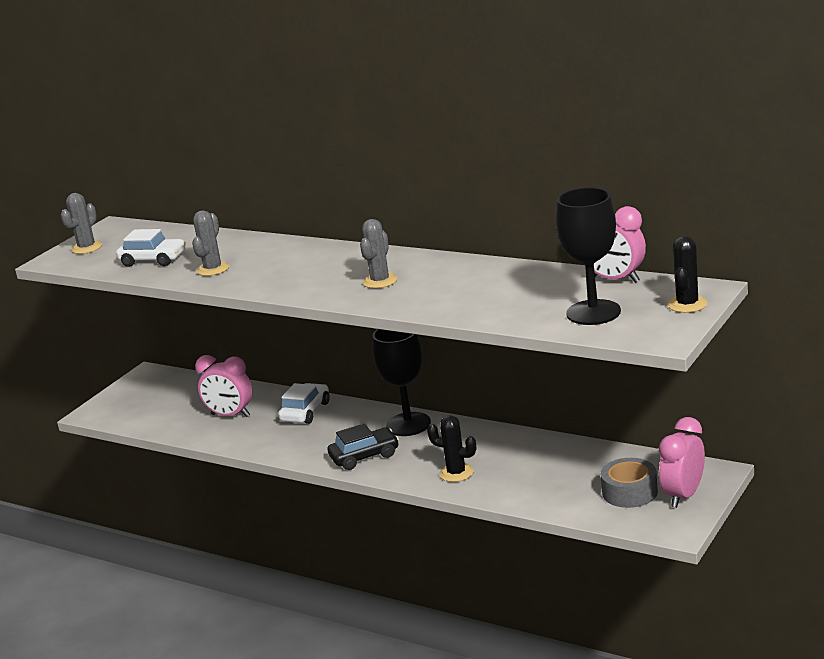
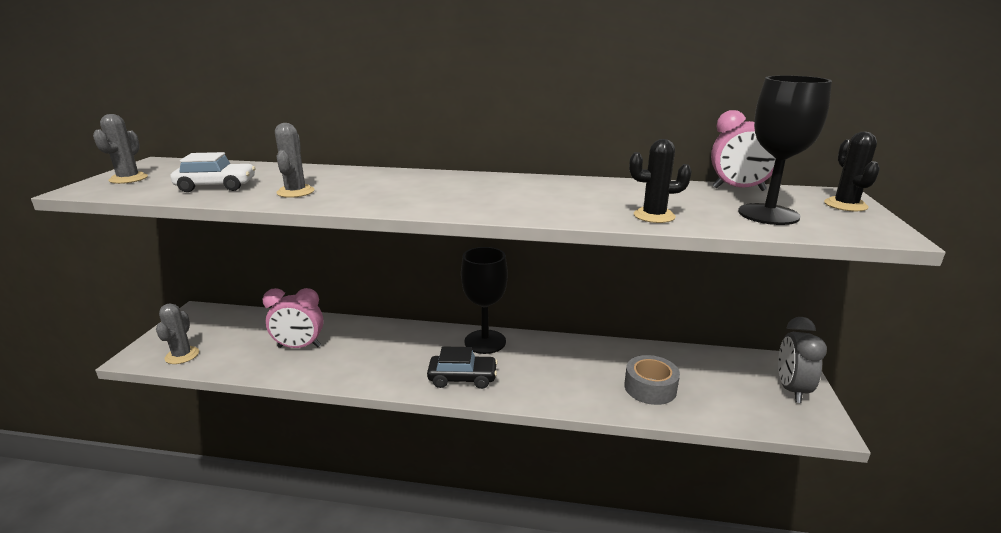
camera: 25 degrees left, 0 degrees up
white car [278,383,330,424] -> none
black car [327,423,399,470] -> black car turned 45 degrees clockwise [427,347,498,389]
grey cactus [360,219,398,288] -> grey cactus moved to [156,303,199,364]
black cactus [427,415,476,482] -> black cactus moved to [629,139,692,223]
grey tape [601,458,658,508] -> grey tape moved to [624,355,680,405]
pink clock [659,417,705,508] -> grey clock [778,317,827,403]

